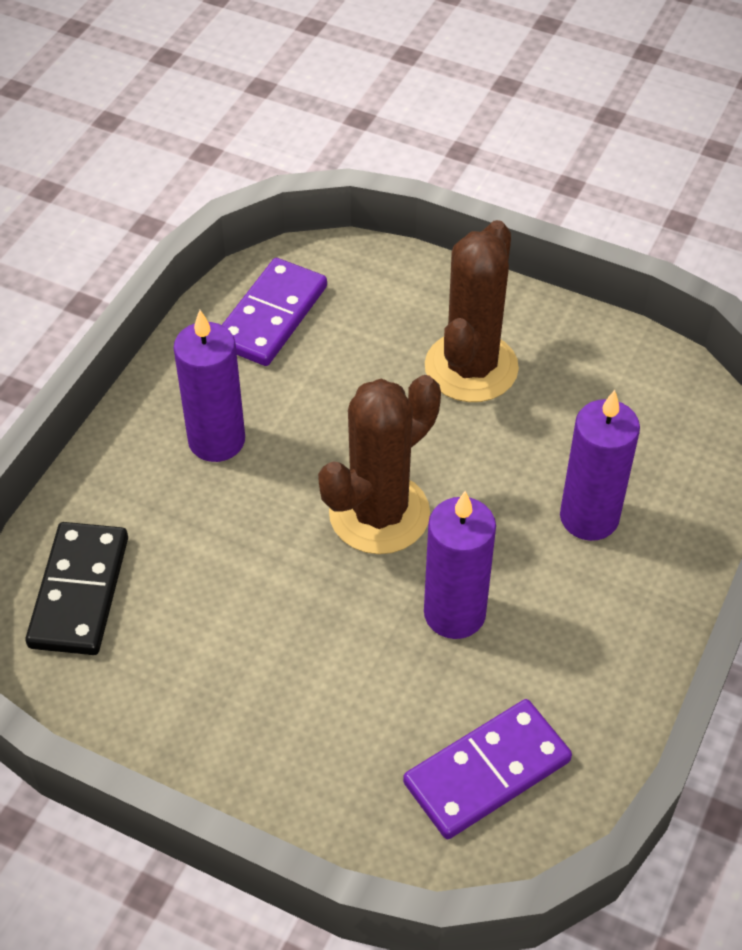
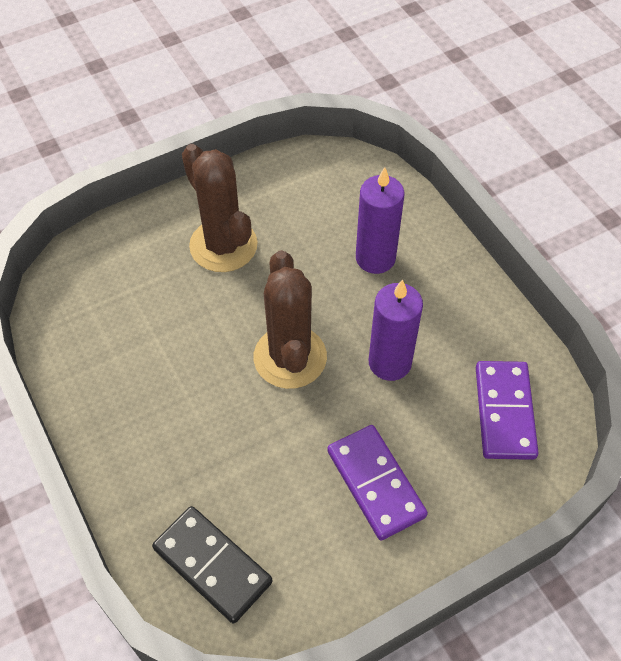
camera: 55 degrees left, 5 degrees up
purple candle [174,310,245,462] -> none
purple domino [222,258,327,366] -> purple domino moved to [327,425,428,541]

